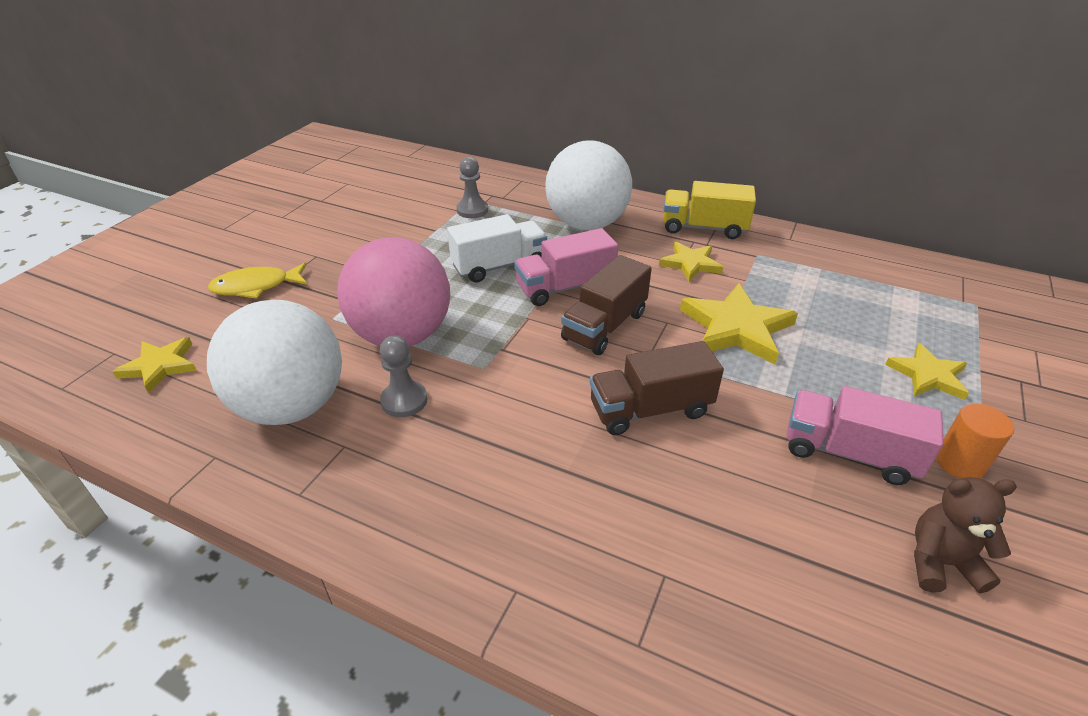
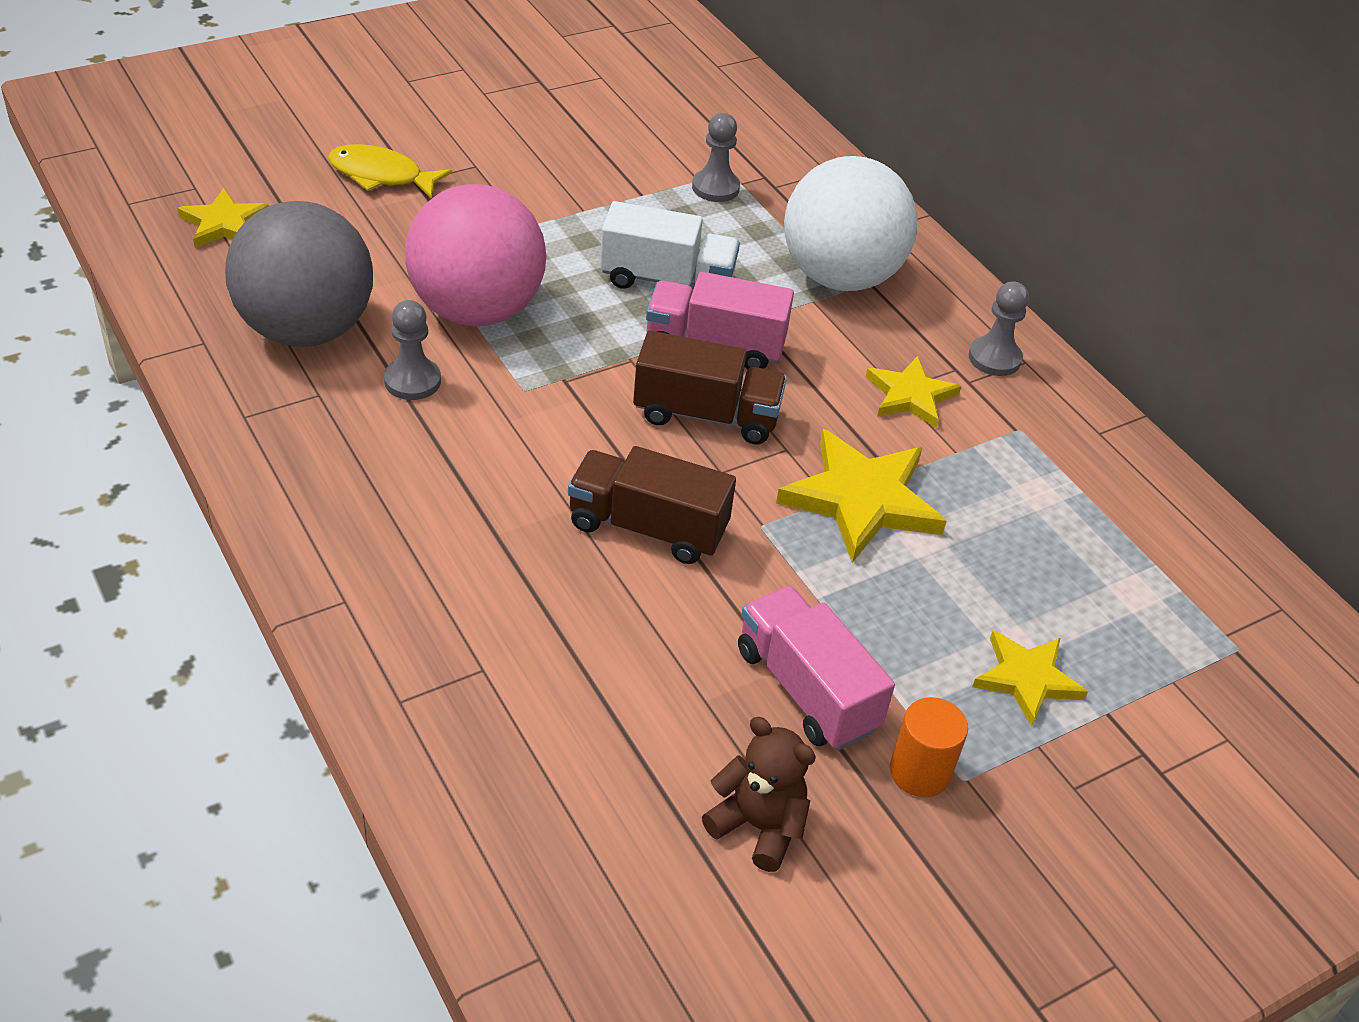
camera: 30 degrees right, 5 degrees up
white ball [207,300,342,425] -> grey ball [225,201,373,347]
brown truck [561,255,652,355] -> brown truck turned 150 degrees counterclockwise [633,331,787,444]
yellow truck [663,181,756,239] -> grey pawn [969,281,1029,376]

